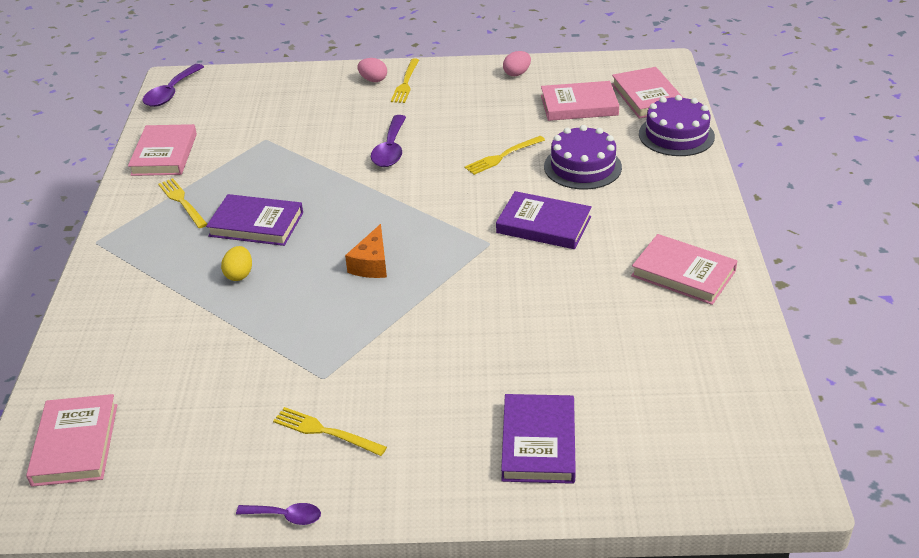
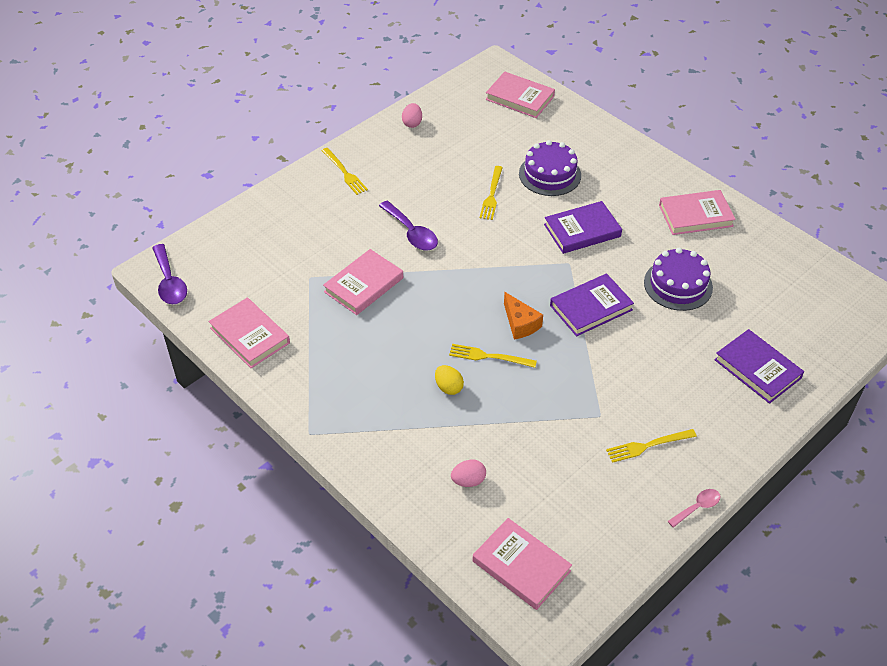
camera: 45 degrees left, 10 degrees up
yellow fork [158,178,207,228] -> yellow fork moved to [449,344,537,368]
purple book [206,194,303,246] -> purple book moved to [550,273,634,336]
purple spoon [236,503,321,525] -> pink spoon [668,489,720,528]
pink egg [357,58,387,82] -> pink egg moved to [451,460,486,487]
pink book [541,81,619,121] -> pink book moved to [323,249,403,315]
purple cake [639,95,715,156] -> purple cake moved to [644,248,713,311]

